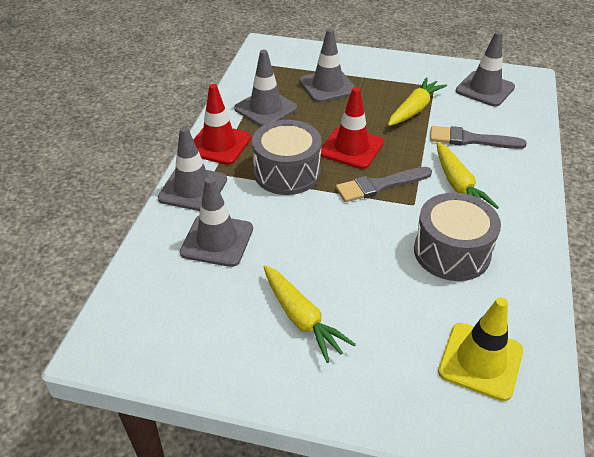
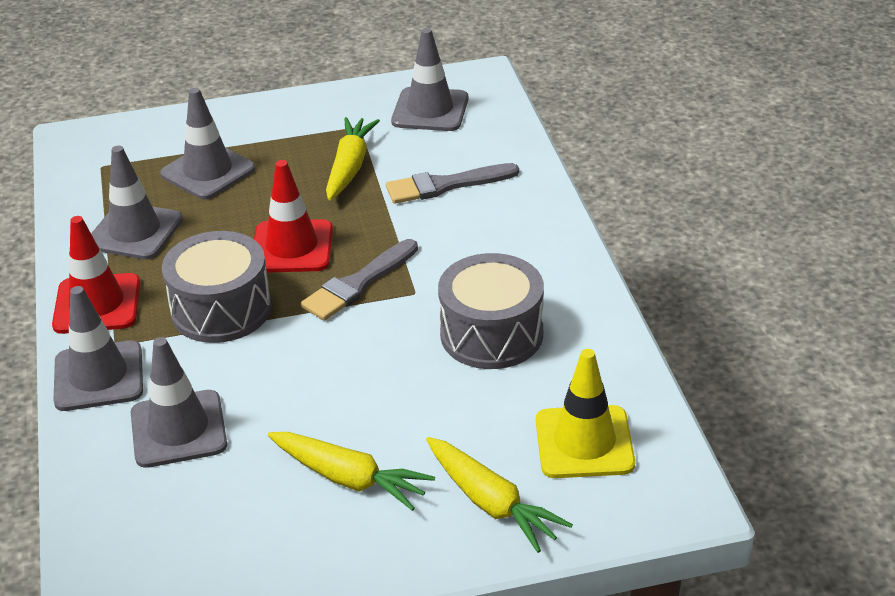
camera: 25 degrees left, 5 degrees down
yellow carrot [437,142,499,209] -> yellow carrot moved to [426,437,573,553]

